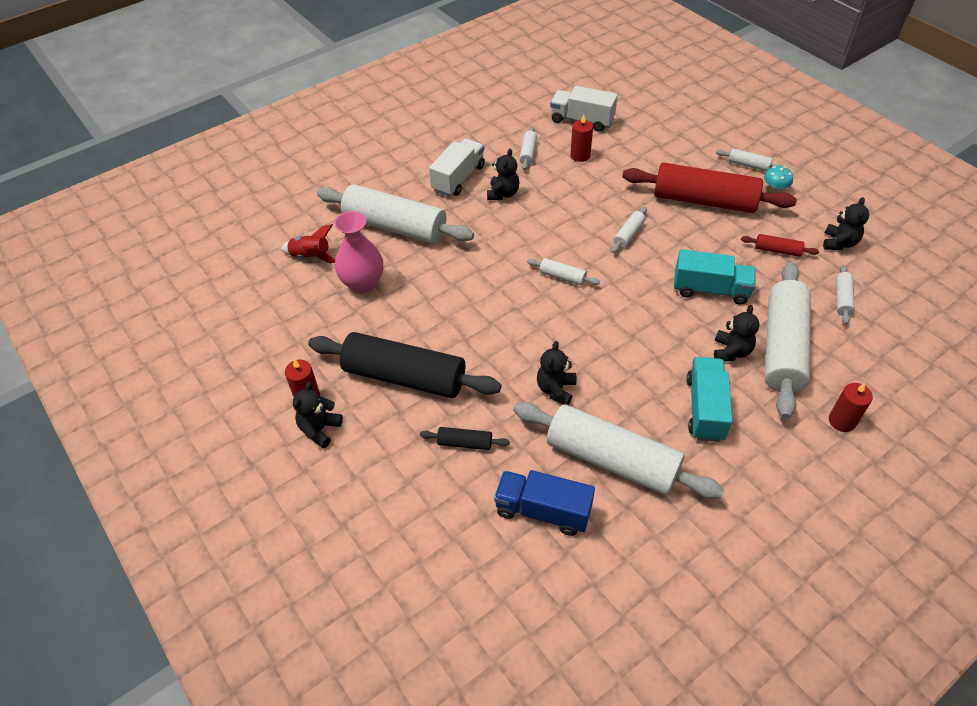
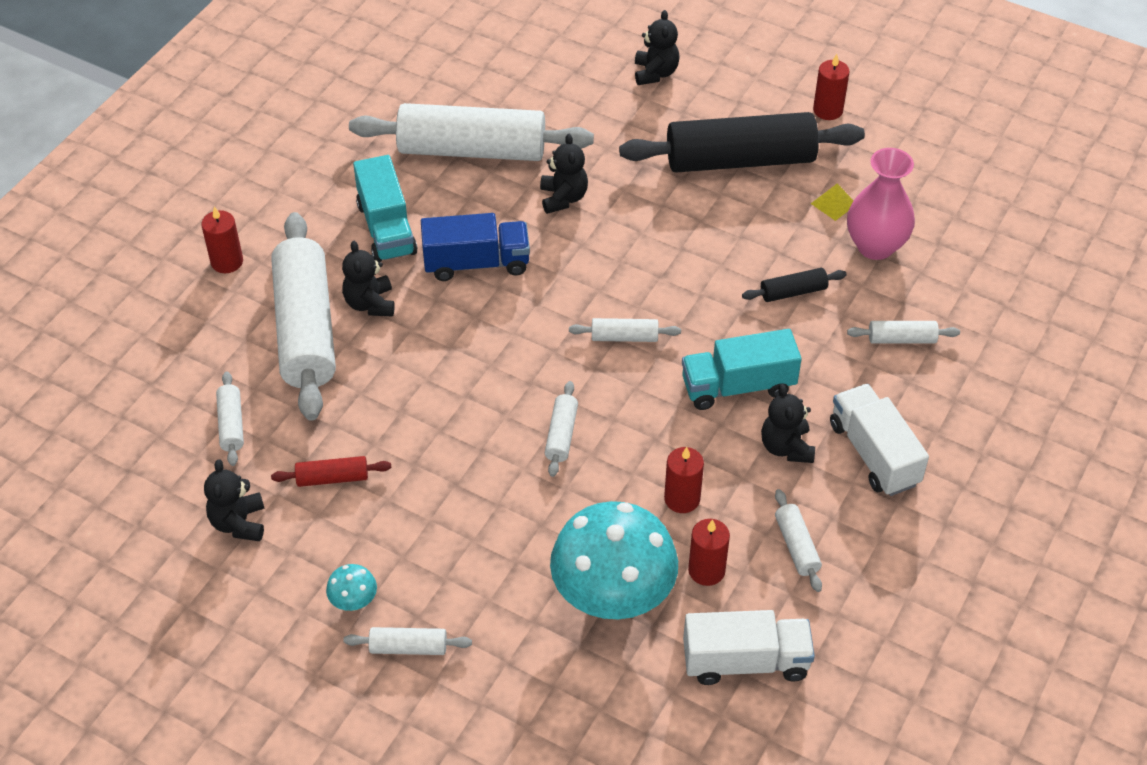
camera: 155 degrees right, 0 degrees up
red rocket [281,224,335,263] -> none
black teddy bear [293,381,343,448] -> black teddy bear moved to [635,10,680,85]
white rolling pin [317,184,474,244] -> white rolling pin [847,321,960,344], size x0.42
black rolling pin [420,427,510,450] -> black rolling pin moved to [742,268,847,302]
white truck [429,139,485,197] -> white truck turned 150 degrees clockwise [830,384,929,496]
blue truck [494,470,595,536] -> blue truck moved to [421,213,530,281]
red rolling pin [622,163,797,213] -> none
turquoise truck [674,249,755,305] -> turquoise truck moved to [682,329,802,410]
none -> turquoise mushroom [550,501,678,619]
none -> red candle [664,447,704,513]
none -> yellow pyramid [811,184,854,221]

